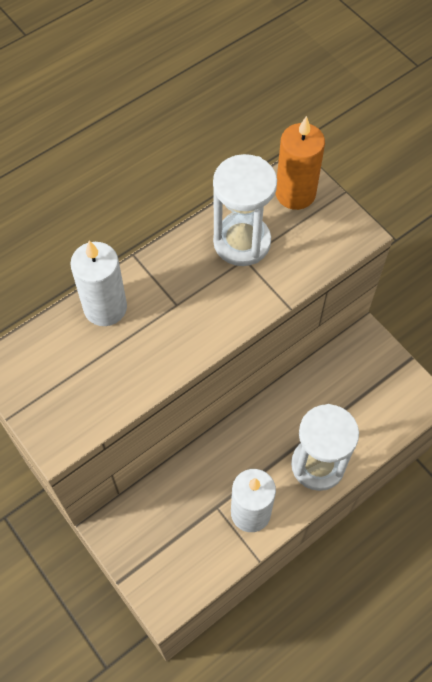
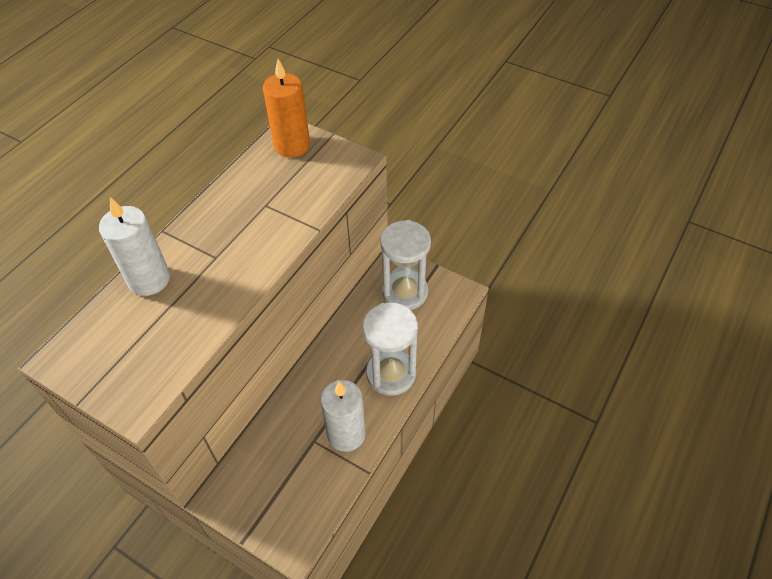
camera: 20 degrees left, 10 degrees down
white hourglass [213,154,277,266] -> white hourglass moved to [380,220,431,310]

